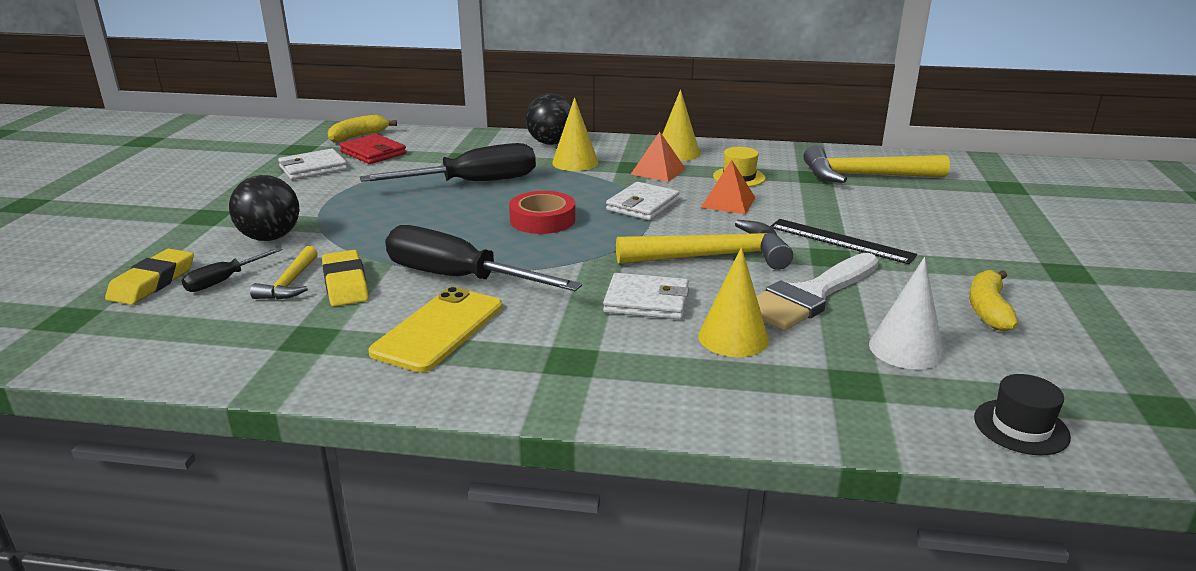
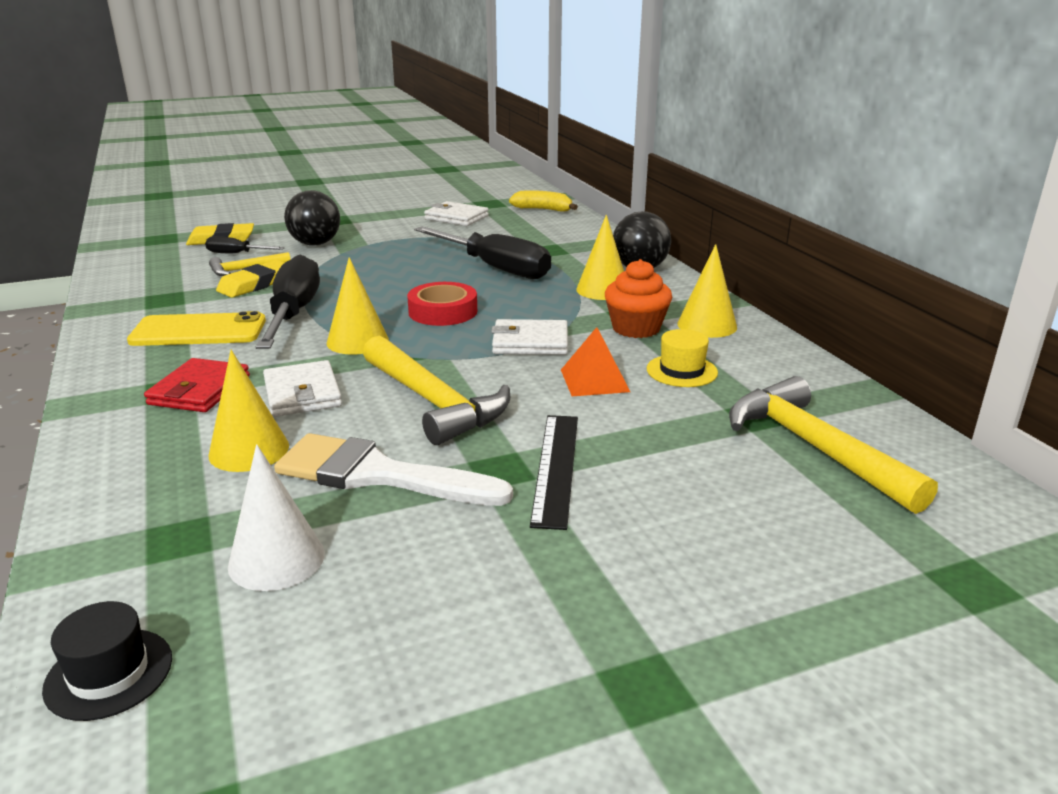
camera: 60 degrees right, 0 degrees up
red wallet [339,134,406,164] -> red wallet moved to [144,358,250,412]
orange pyramid [631,132,686,182] -> orange cupcake [605,259,672,338]
yellow banana [969,270,1018,331] -> none
none -> yellow cone [327,257,389,355]

